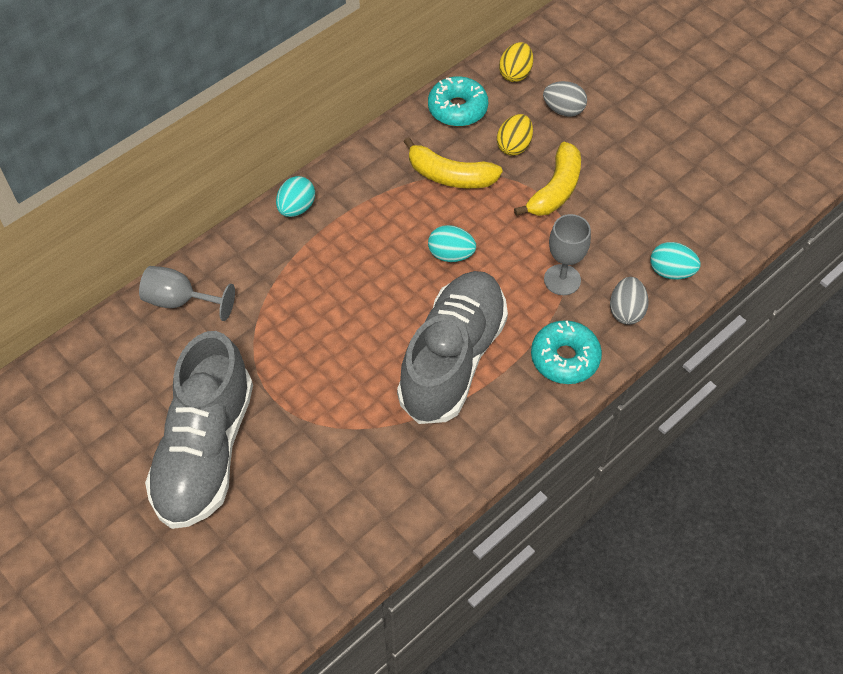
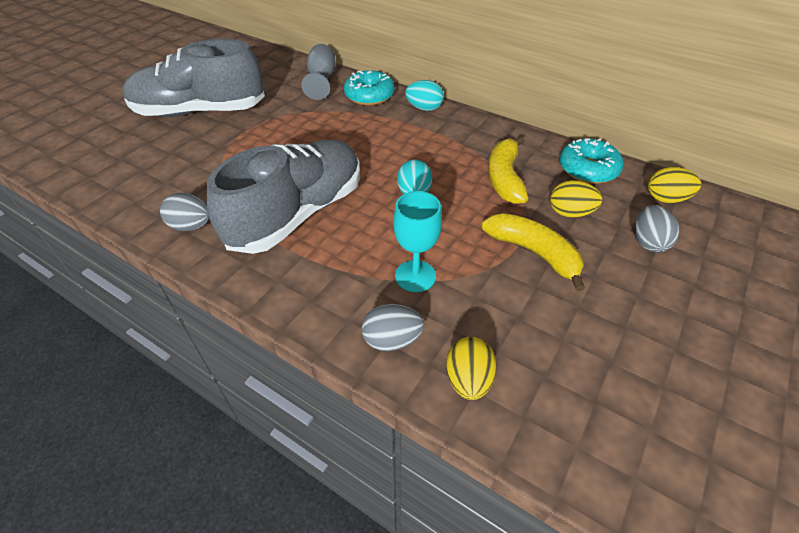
camera: 75 degrees right, 10 degrees down
grey shoe [397,271,508,424] -> grey shoe turned 60 degrees counterclockwise [207,140,360,254]
yellow banana [514,142,581,216] -> yellow banana turned 150 degrees counterclockwise [481,213,585,291]
turquoise donut [531,320,602,384] -> turquoise donut moved to [344,70,395,106]
grey goblet [544,214,591,295] -> turquoise goblet [393,191,442,292]
turquoise egg [650,242,701,280] -> yellow egg [446,337,497,400]
none -> grey egg [160,193,209,231]

